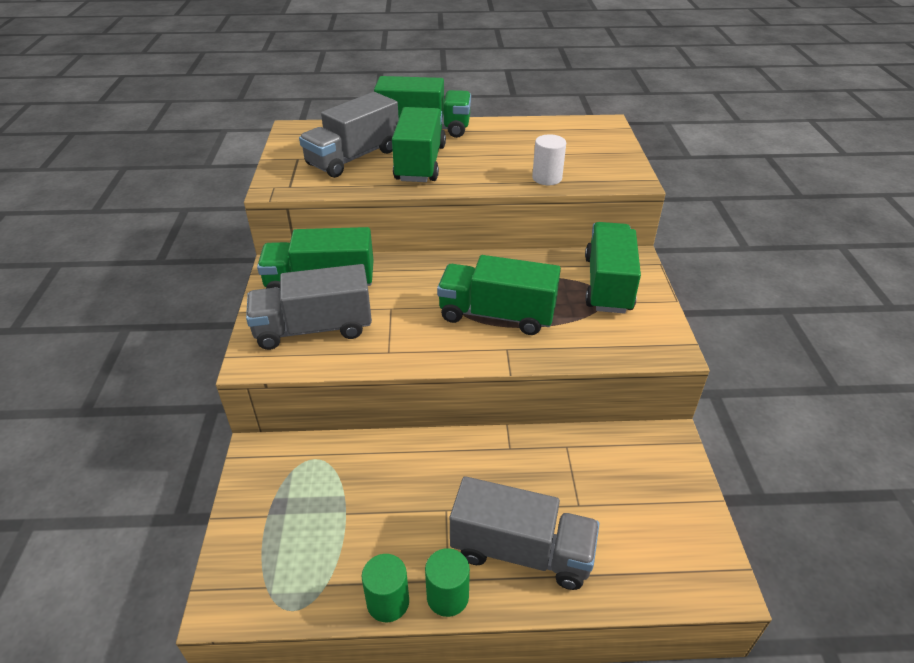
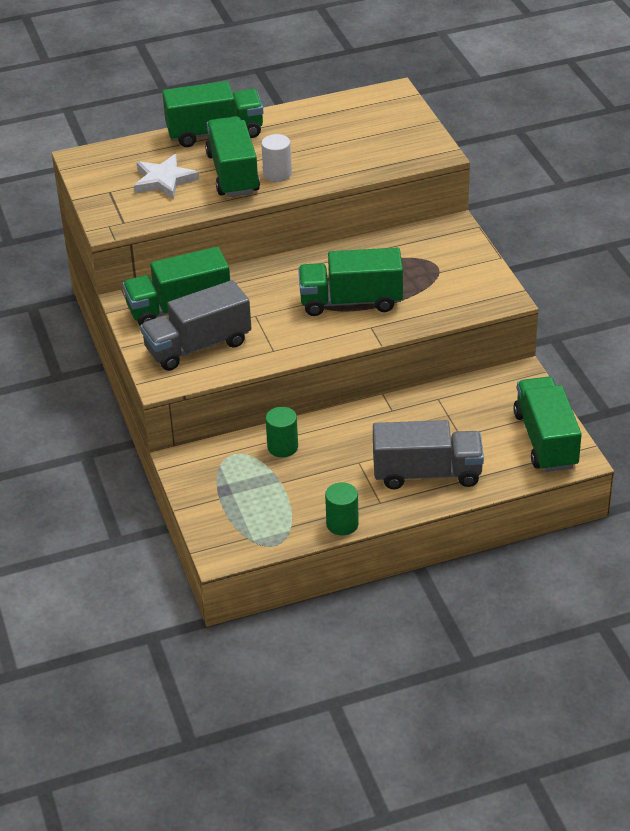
camera: 15 degrees left, 0 degrees up
grey truck [299,92,399,178] -> white star [134,154,199,200]
green cylinder [425,548,470,617] -> green cylinder moved to [266,407,298,457]
white cylinder [532,134,566,185] -> white cylinder moved to [261,134,292,182]
green truck [585,222,641,314] -> green truck moved to [513,376,582,472]

